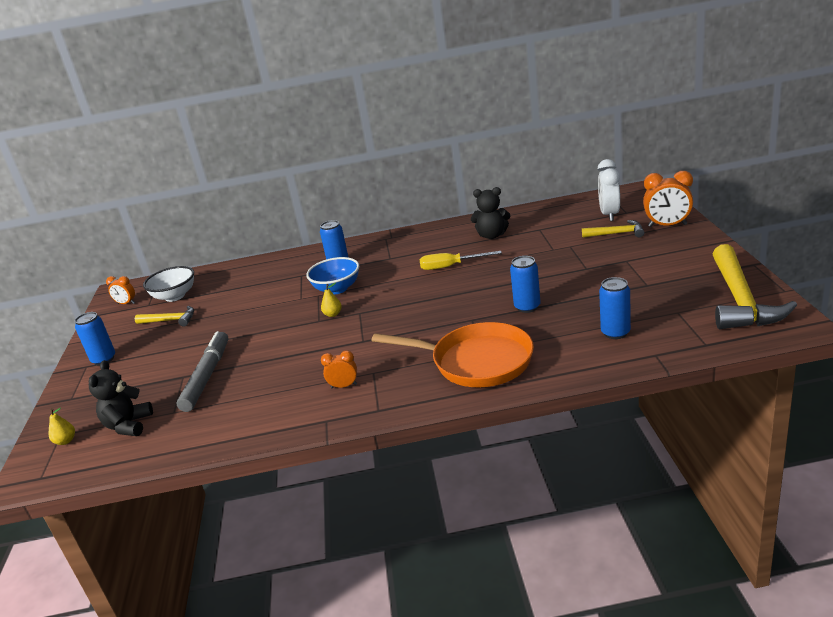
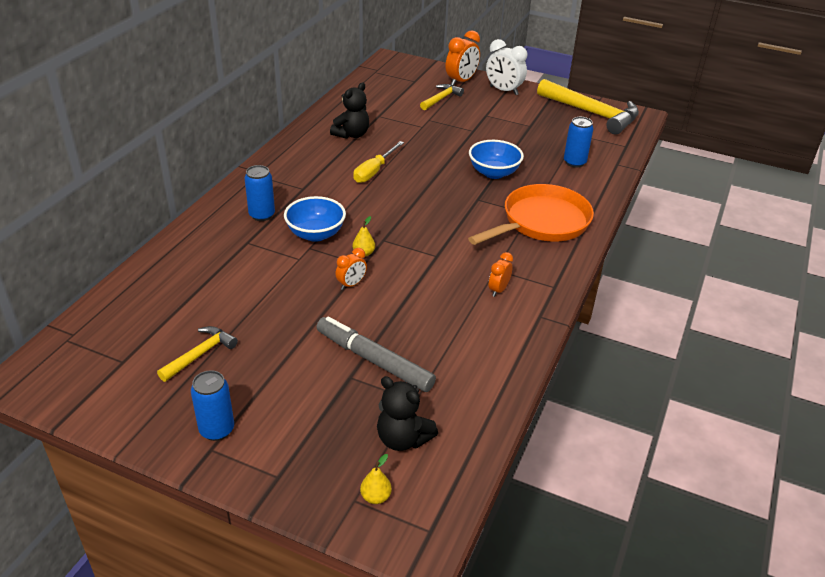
camera: 65 degrees left, 10 degrees up
orange clock [106,276,135,304] -> orange clock moved to [335,248,367,290]
white bowl [143,266,194,302] -> none
blue can [510,256,541,313] -> blue bowl [469,140,524,179]
white clock [597,159,620,221] -> white clock moved to [486,39,527,95]

